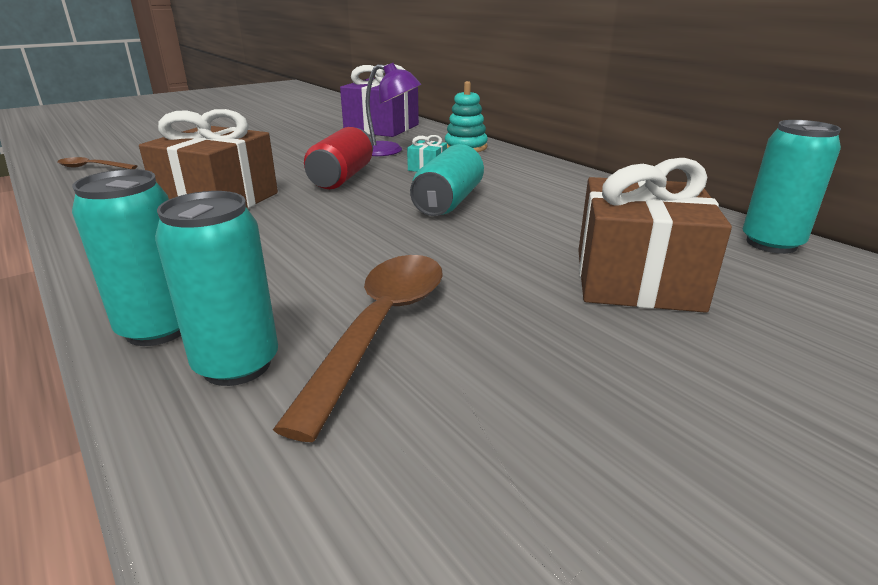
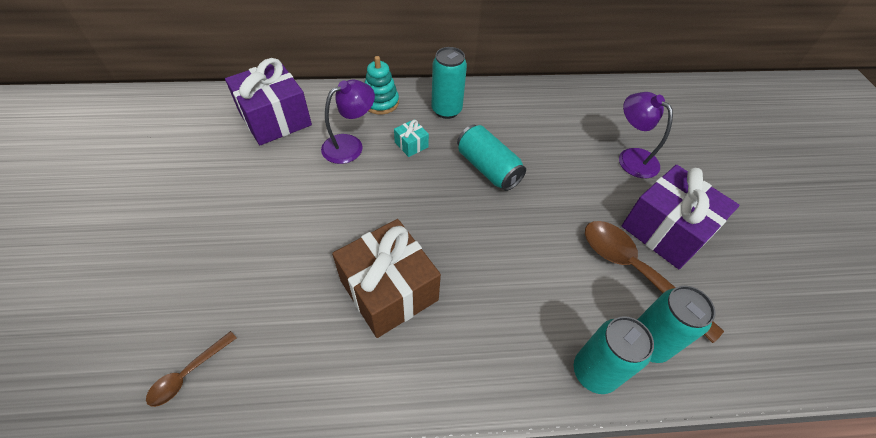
camera: 60 degrees left, 25 degrees up
red can [304,127,373,189] -> none
brown gift [578,158,732,313] -> purple lamp [619,92,673,178]
turquoise can [743,120,841,254] -> turquoise can moved to [431,47,467,119]
none -> purple gift [622,165,739,269]

